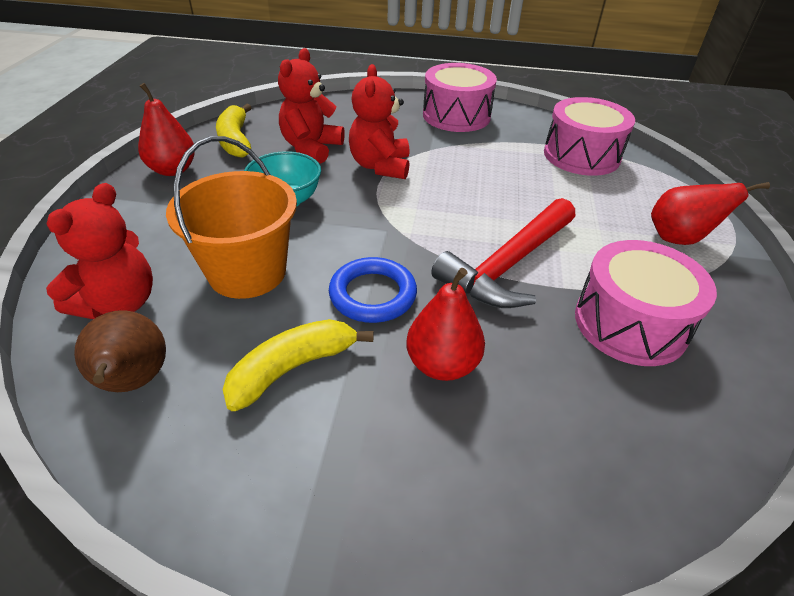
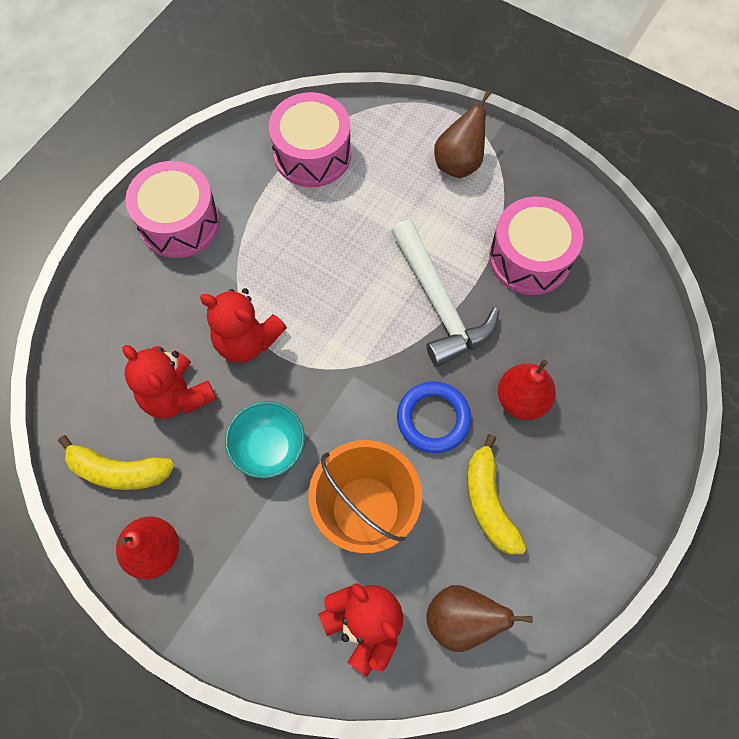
camera: 65 degrees left, 25 degrees up
red hammer [431,198,575,308] -> white hammer [391,219,499,367]
red pear [651,182,770,245] -> brown pear [434,91,491,178]

